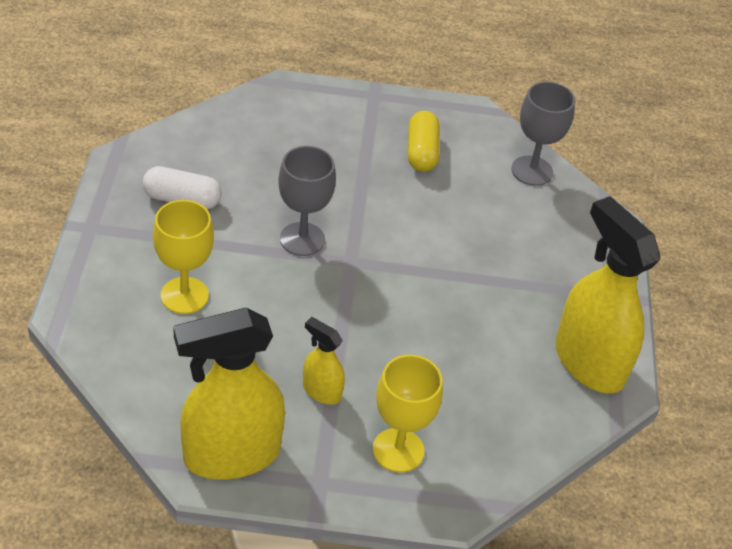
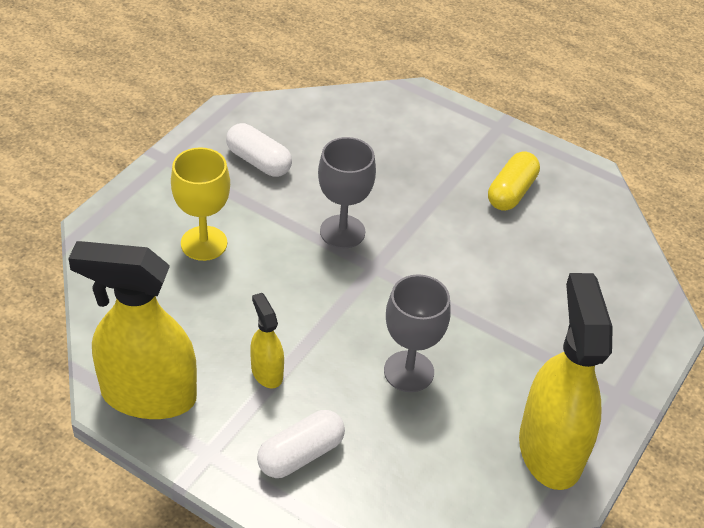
camera: 30 degrees right, 0 degrees up
yellow goblet [373,355,443,472] -> white capsule [257,410,345,478]
grey goblet [511,81,575,186] -> grey goblet moved to [384,274,451,392]

